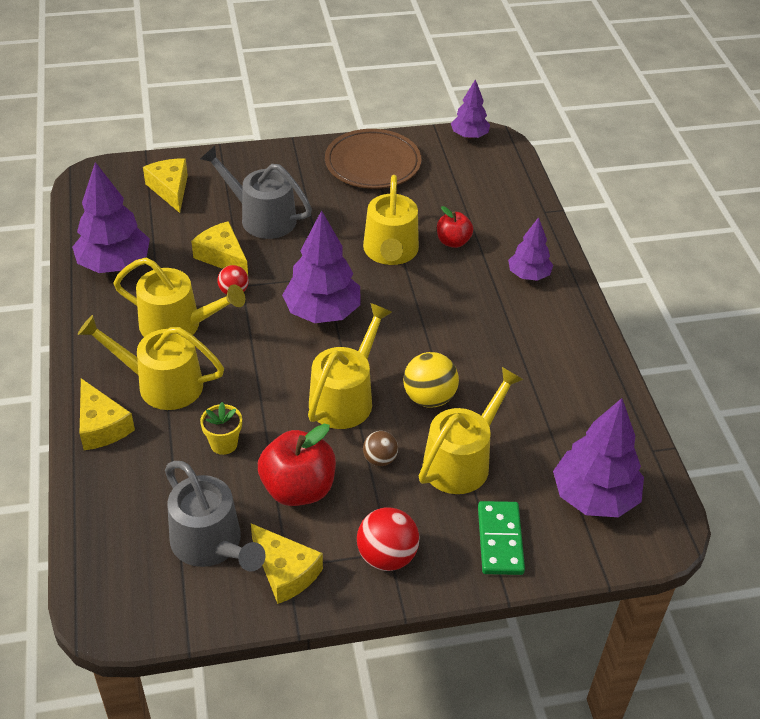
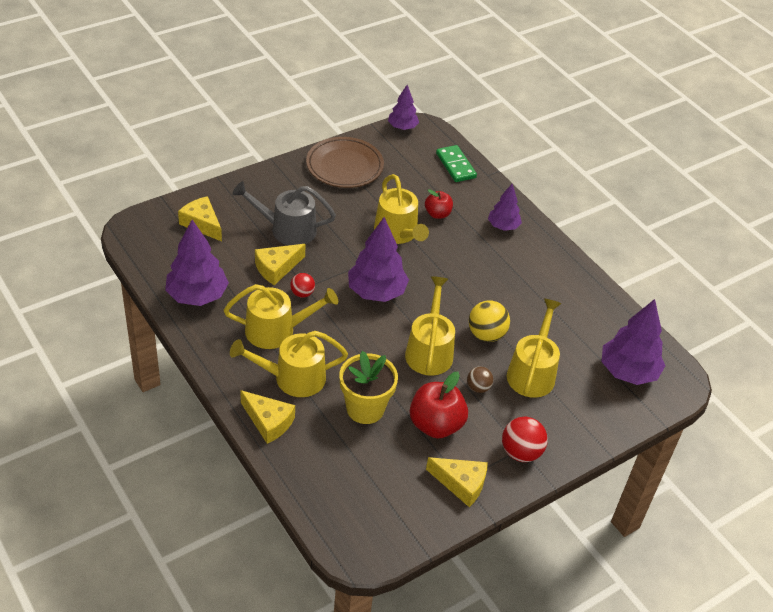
camera: 25 degrees left, 0 degrees up
grey watering can [165,461,266,571] -> none
yellow cheese [191,221,248,275] -> yellow cheese turned 60 degrees counterclockwise [255,244,306,285]
yellow flower pot [200,402,242,455] -> yellow flower pot [339,351,398,424], size x1.82
green domino [478,501,525,575] -> green domino moved to [436,145,477,182]

